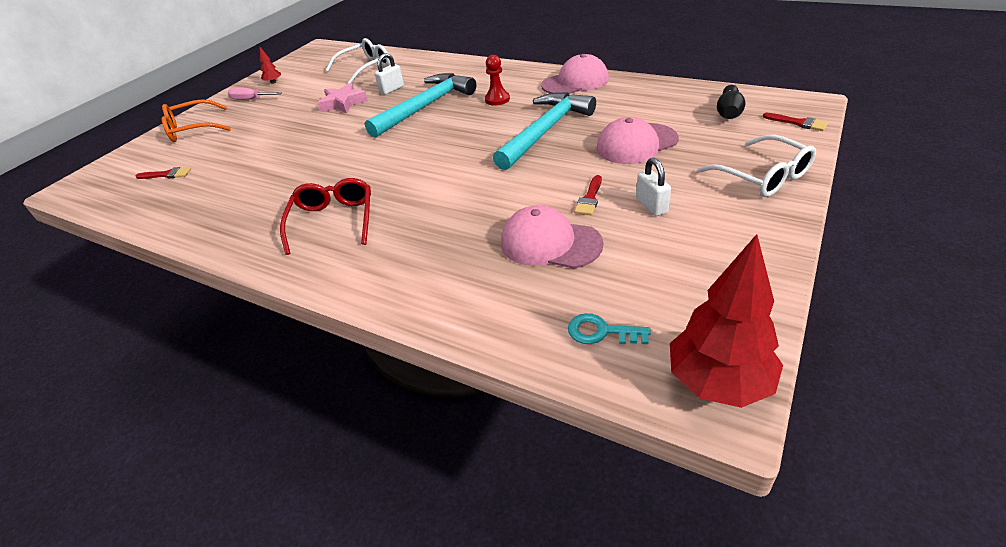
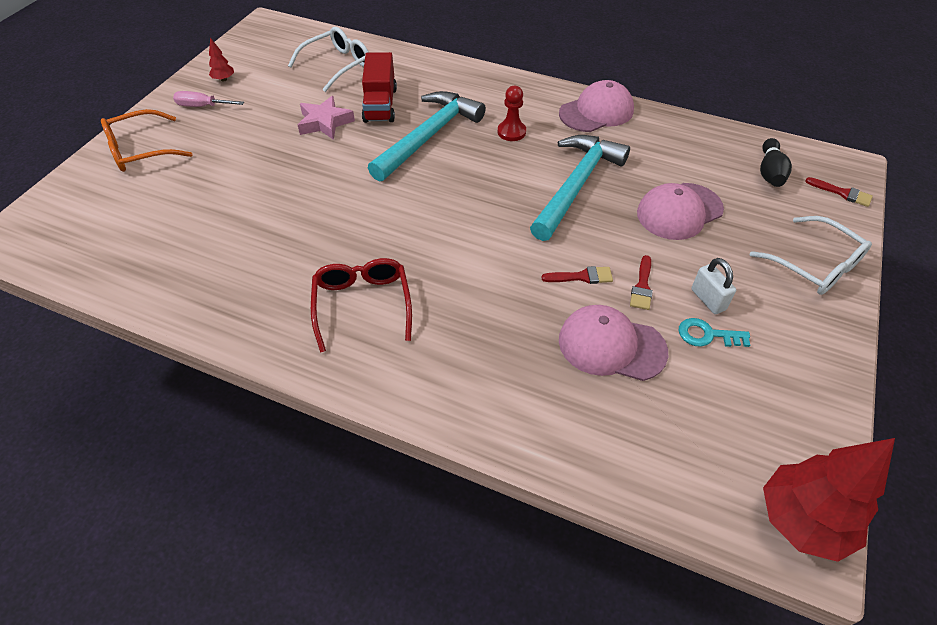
camera: 10 degrees left, 10 degrees up
red brush [136,167,191,179] -> red brush moved to [541,266,613,284]
white padlock [375,53,404,95] -> red truck [362,52,397,123]
turquoise key [568,313,651,344] -> turquoise key moved to [679,318,750,347]

